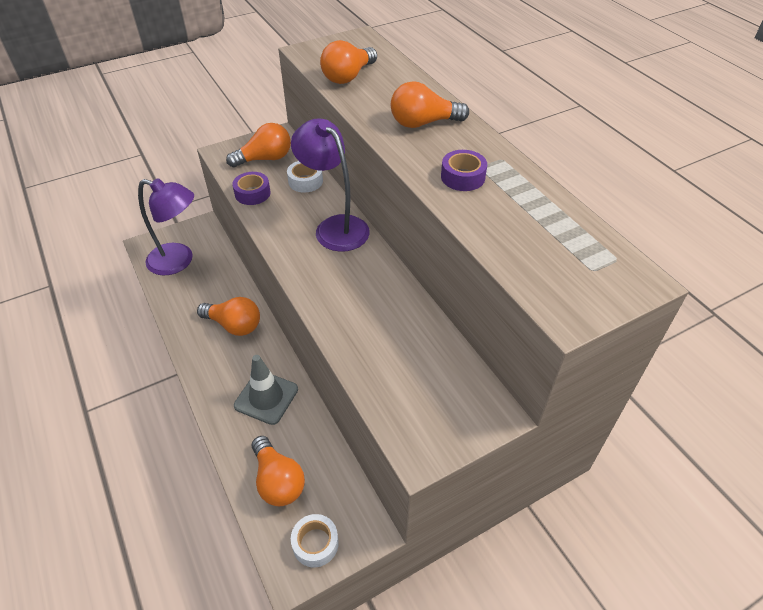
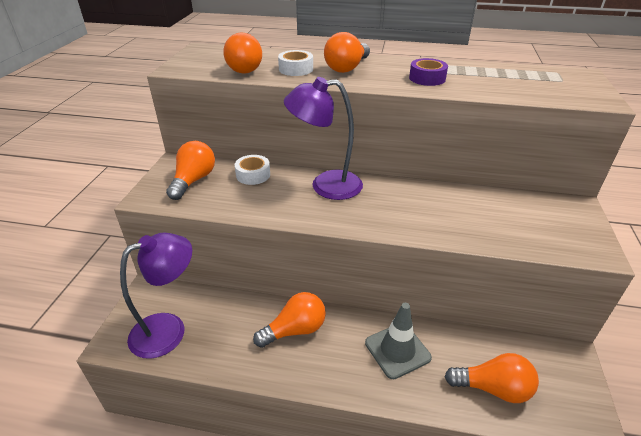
camera: 50 degrees left, 10 degrees down
purple tape [232,172,270,205] -> none
white tape [291,514,339,567] -> white tape moved to [278,50,313,76]

